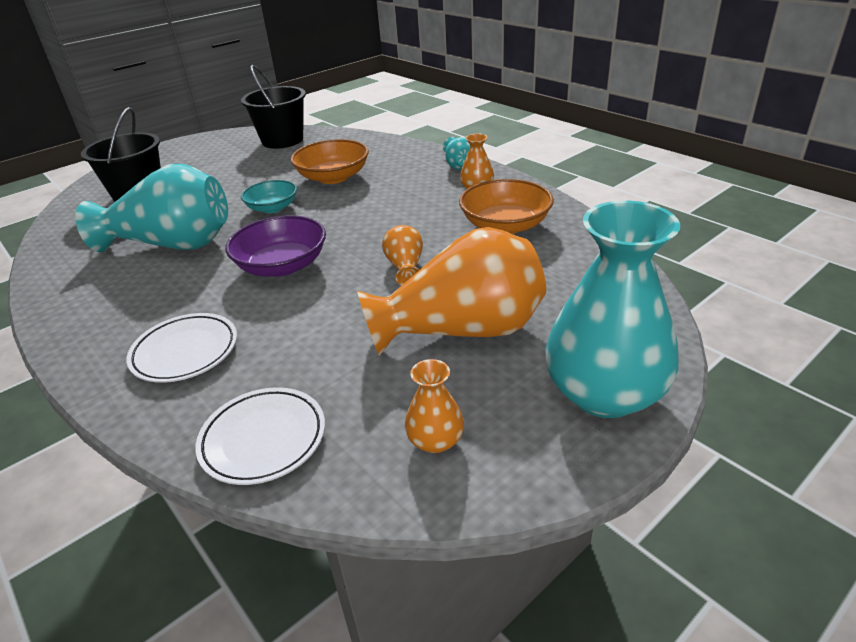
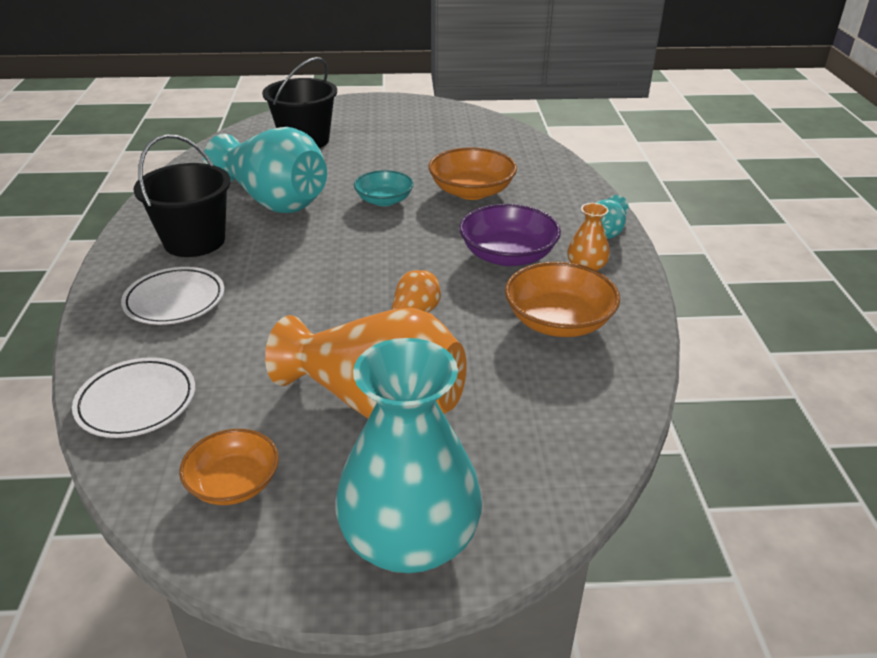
camera: 35 degrees right, 0 degrees up
purple bowl [226,215,326,277] -> purple bowl moved to [459,204,561,266]
black bucket [241,65,306,149] -> black bucket moved to [133,134,231,257]
orange vase [405,359,464,453] -> orange bowl [179,429,279,505]

